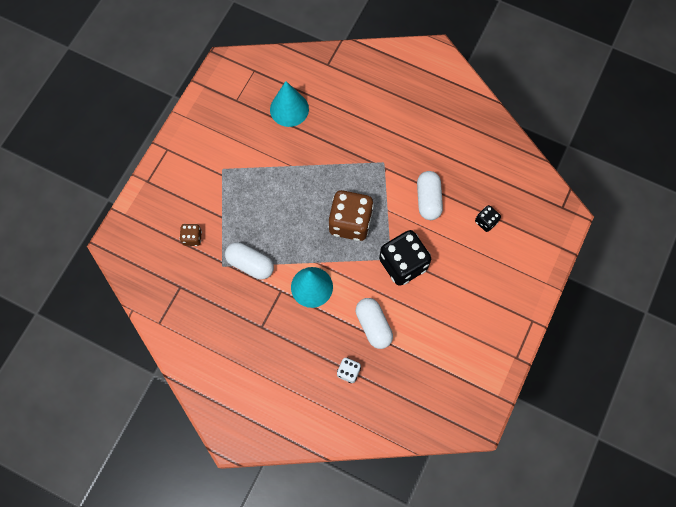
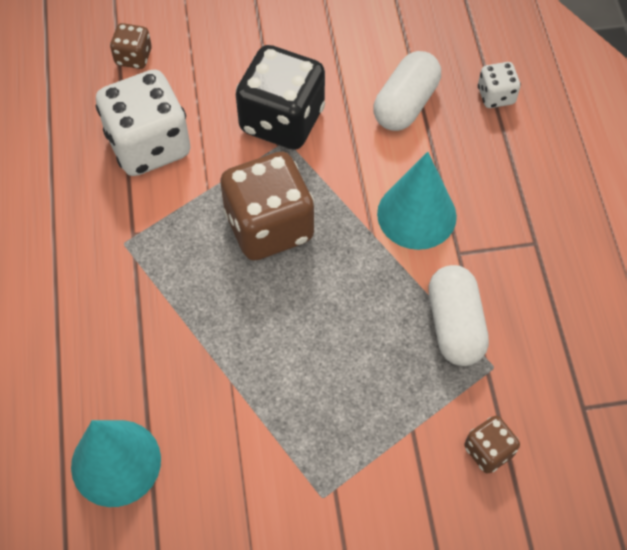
camera: 125 degrees left, 10 degrees down
white capsule [417,171,443,220] -> white dice [96,69,190,176]
black dice [475,205,501,232] -> brown dice [110,23,152,69]

